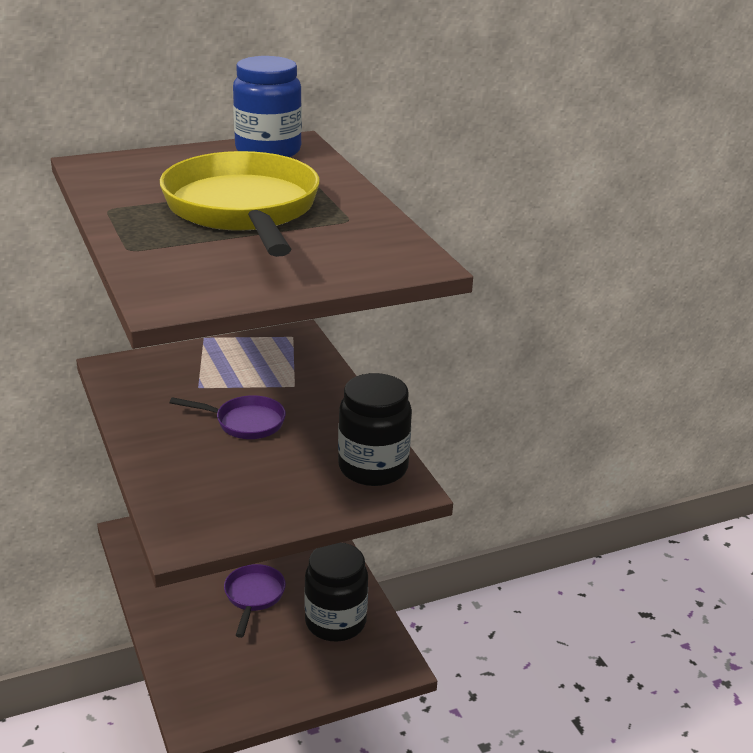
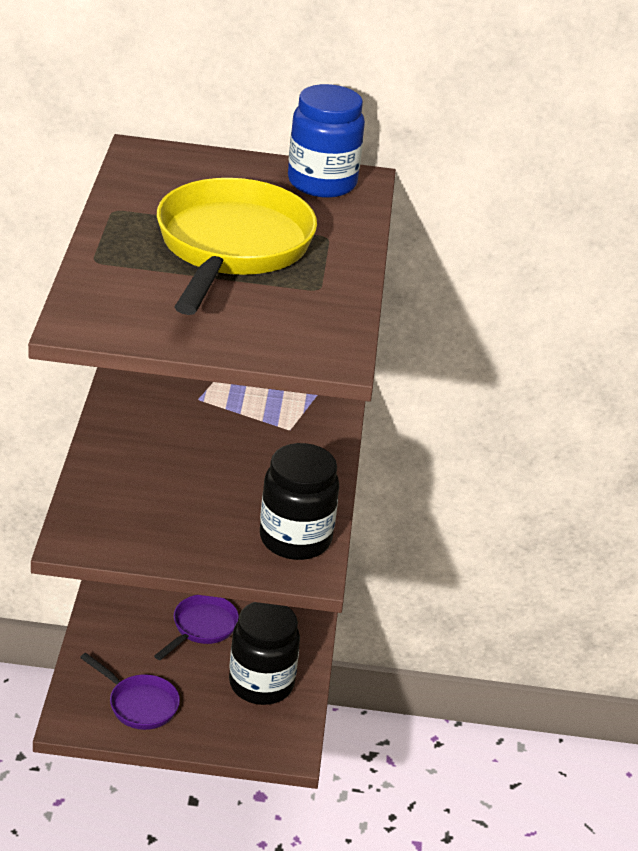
camera: 25 degrees right, 5 degrees up
purple pan [170,395,286,439] -> purple pan moved to [80,653,180,730]

